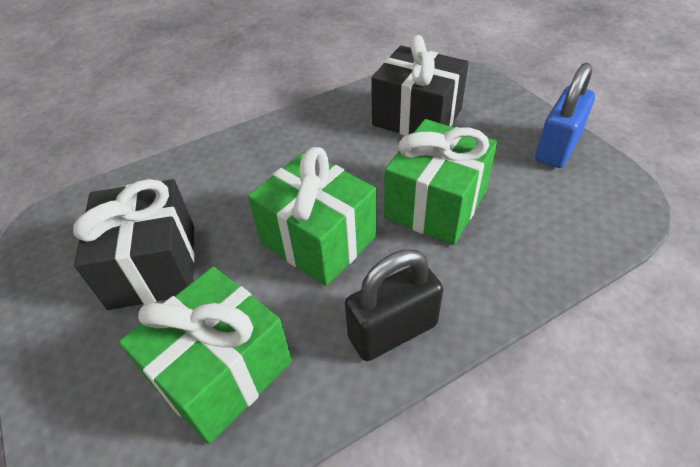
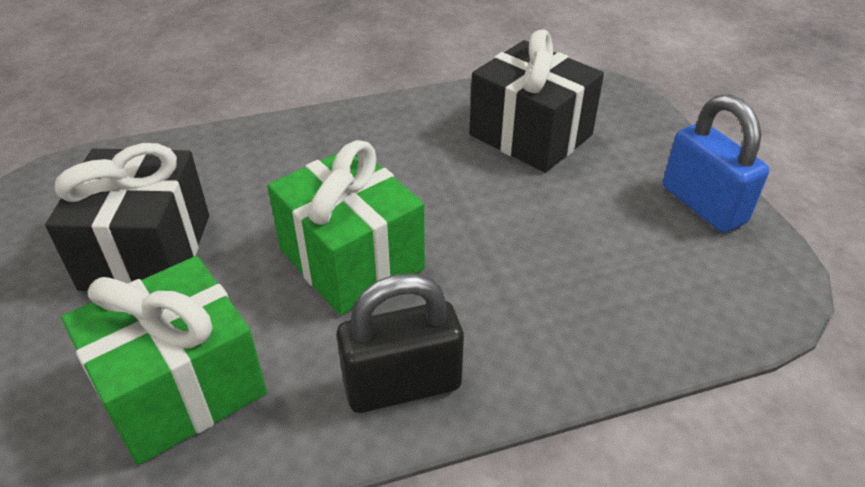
camera: 10 degrees right, 5 degrees down
green gift [384,119,497,245] -> none
blue padlock [535,63,595,168] -> blue padlock turned 75 degrees counterclockwise [663,94,769,233]

